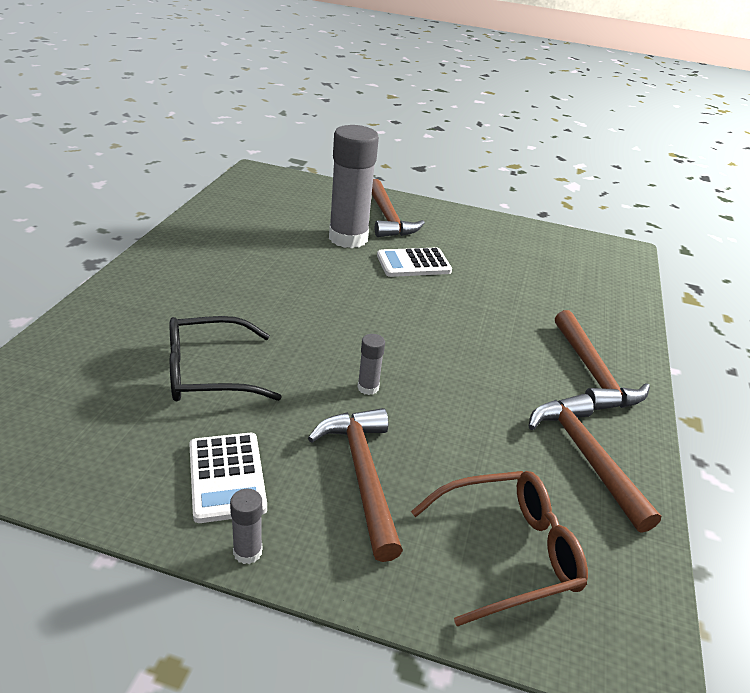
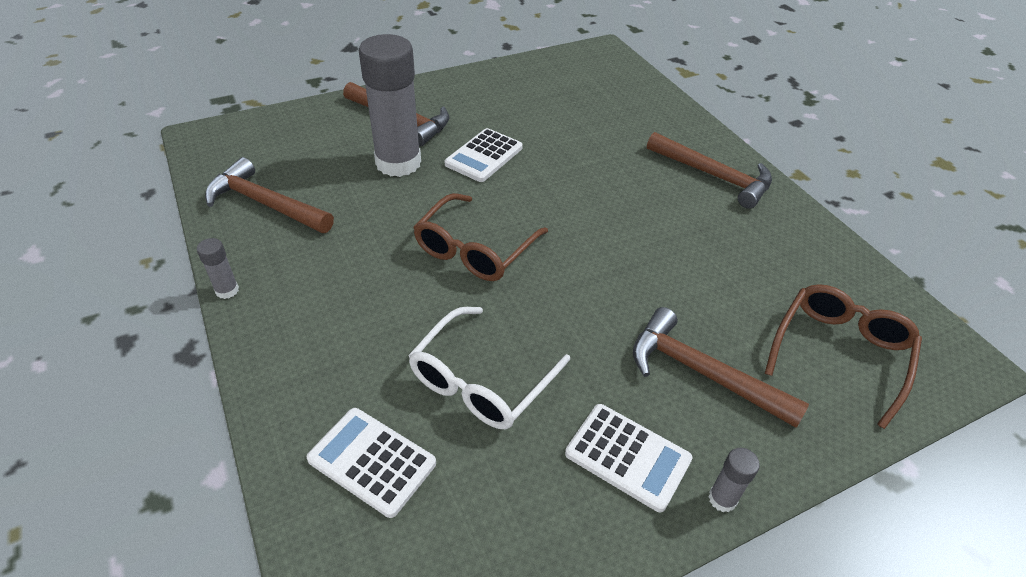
camera: 40 degrees left, 10 degrees up
black glasses [170,316,282,401] -> white glasses [408,307,570,429]
grey glue stick [357,334,385,395] -> grey glue stick moved to [197,238,239,299]
brown hammer [528,394,661,533] -> brown hammer moved to [205,157,334,233]
none -> white calculator [307,408,436,518]
none -> brown glasses [413,193,548,281]

